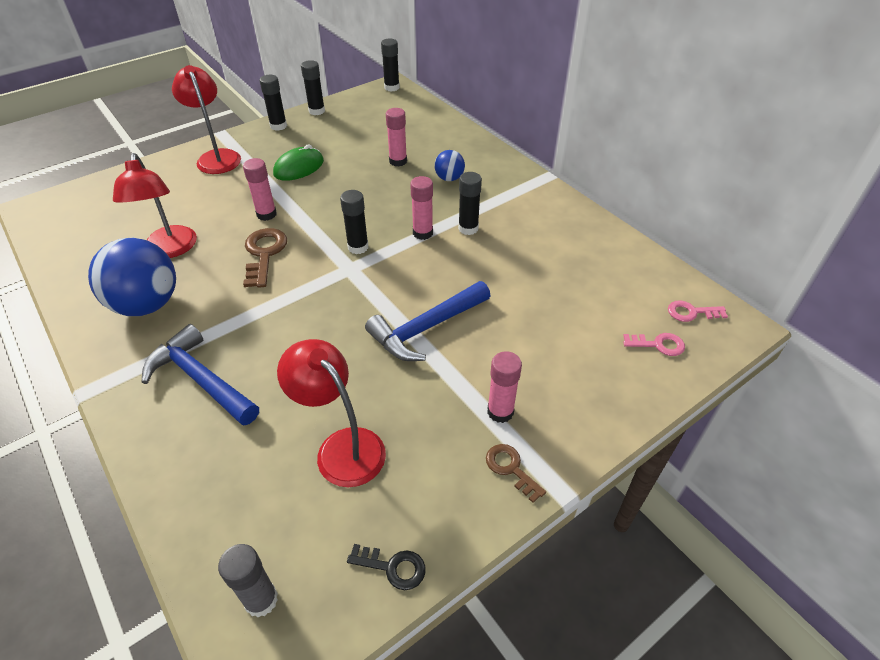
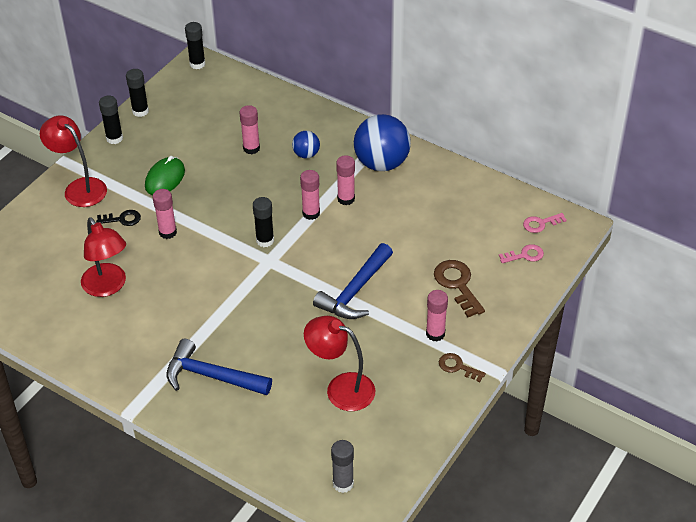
camera: 20 degrees left, 0 degrees up
blue ball [88,238,176,316] -> blue ball moved to [354,114,411,171]
brown key [243,228,287,288] -> brown key moved to [434,260,485,317]
black key [347,544,426,590] -> black key moved to [96,210,141,226]
black glue stick [458,172,482,235] -> pink glue stick [336,155,355,205]

